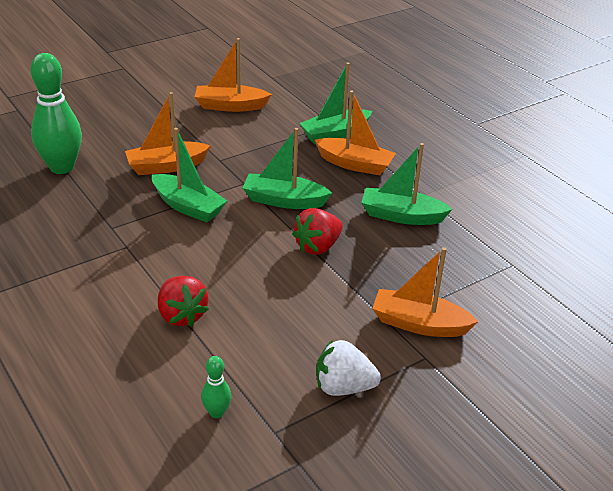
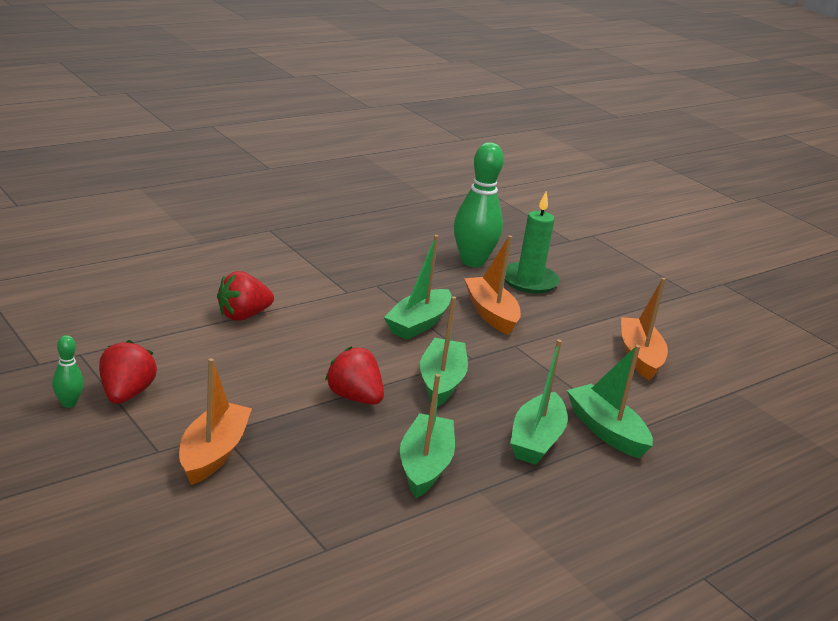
camera: 85 degrees right, 10 degrees down
green bowling pin [201,356,231,418] -> green bowling pin moved to [52,335,84,408]
orange boat [315,90,396,175] -> green boat [510,339,568,465]
white strawberry [316,340,381,396] -> red strawberry [99,340,157,404]
none -> green candle [505,191,560,294]

